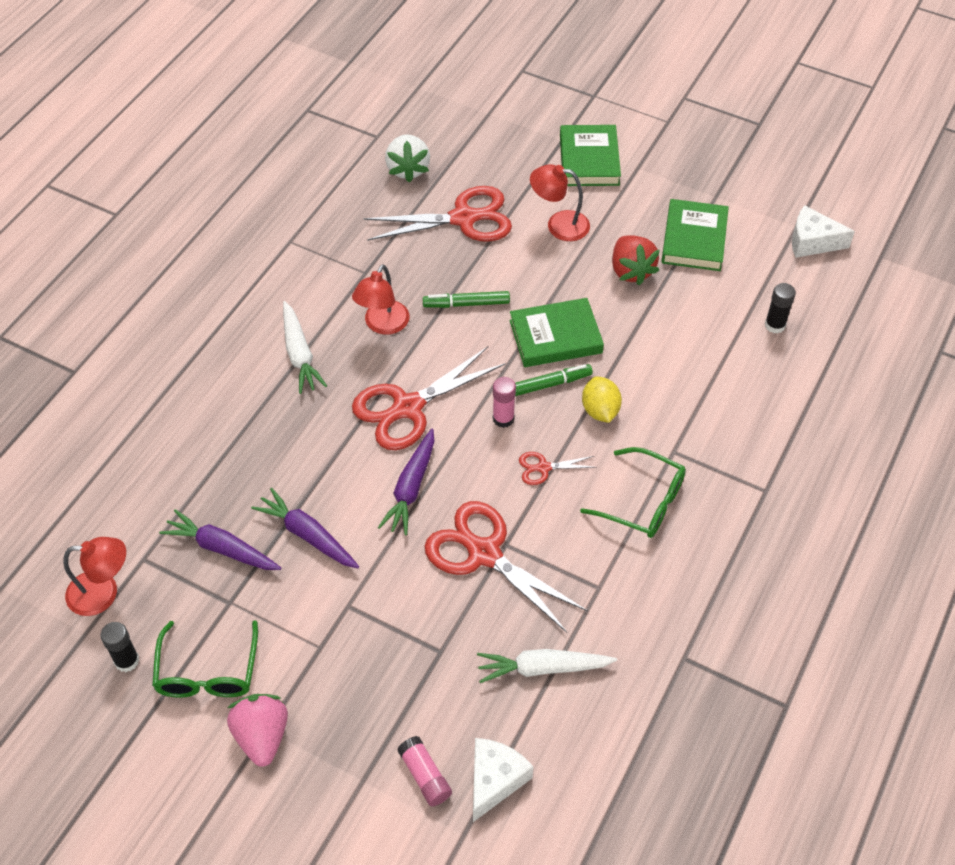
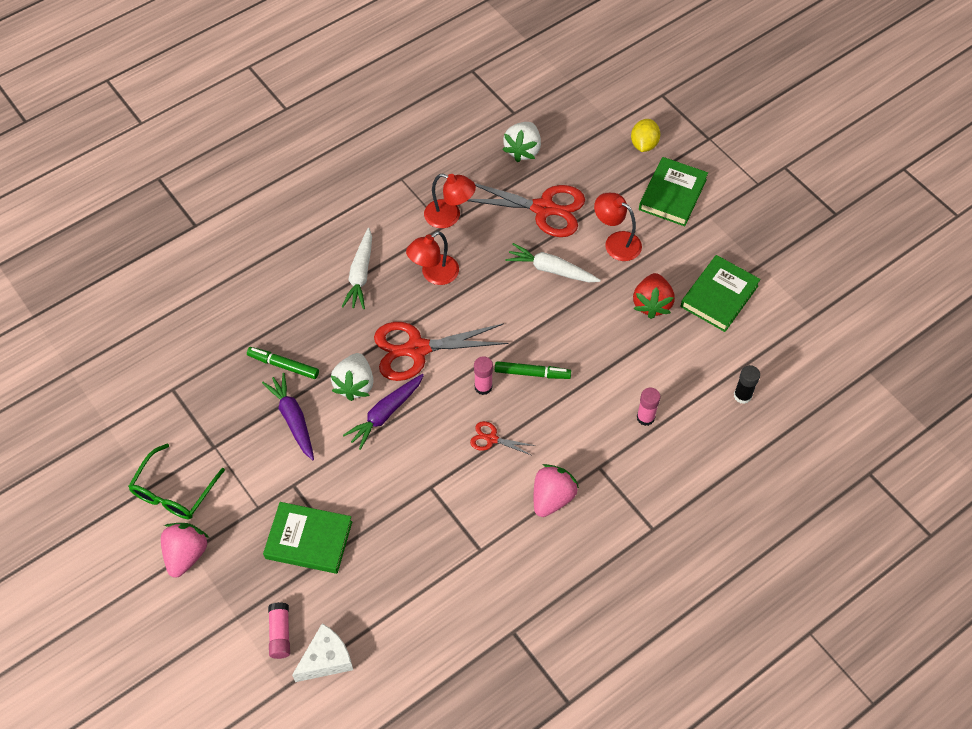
camera: 25 degrees right, 5 degrees up
red lamp [63,537,126,616] -> red lamp moved to [424,174,476,228]
black glue stick [100,622,139,672] -> none
purple carrot [159,509,281,570] -> none
green marker [423,291,510,308] -> green marker moved to [247,347,319,379]
red scissors [425,501,588,633] -> none
white carrot [477,649,617,683] -> white carrot moved to [505,243,601,282]
green book [510,298,604,367] -> green book moved to [263,502,352,574]
green glasses [580,447,686,538] -> pink strawberry [534,464,579,517]
yellow lemon [582,376,622,423] -> yellow lemon moved to [631,119,661,152]
white cheese [792,205,855,258] -> none
none -> white strawberry [331,353,374,401]
none -> pink glue stick [637,387,661,426]

